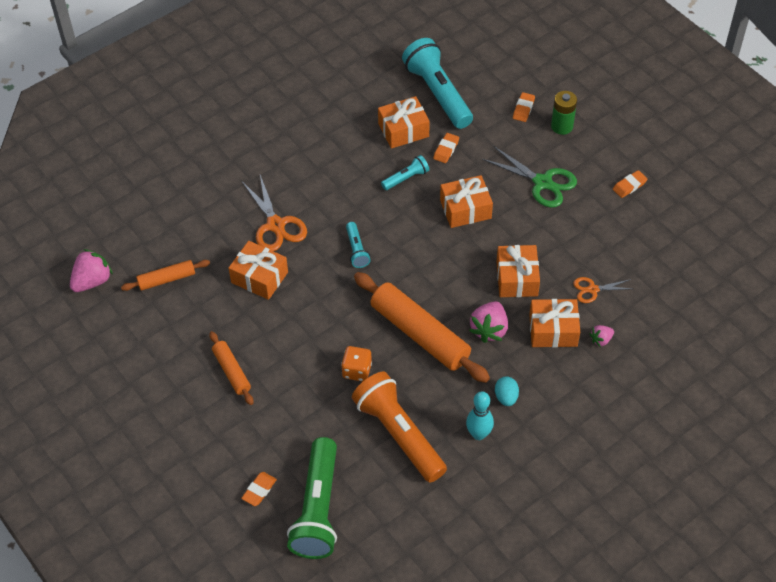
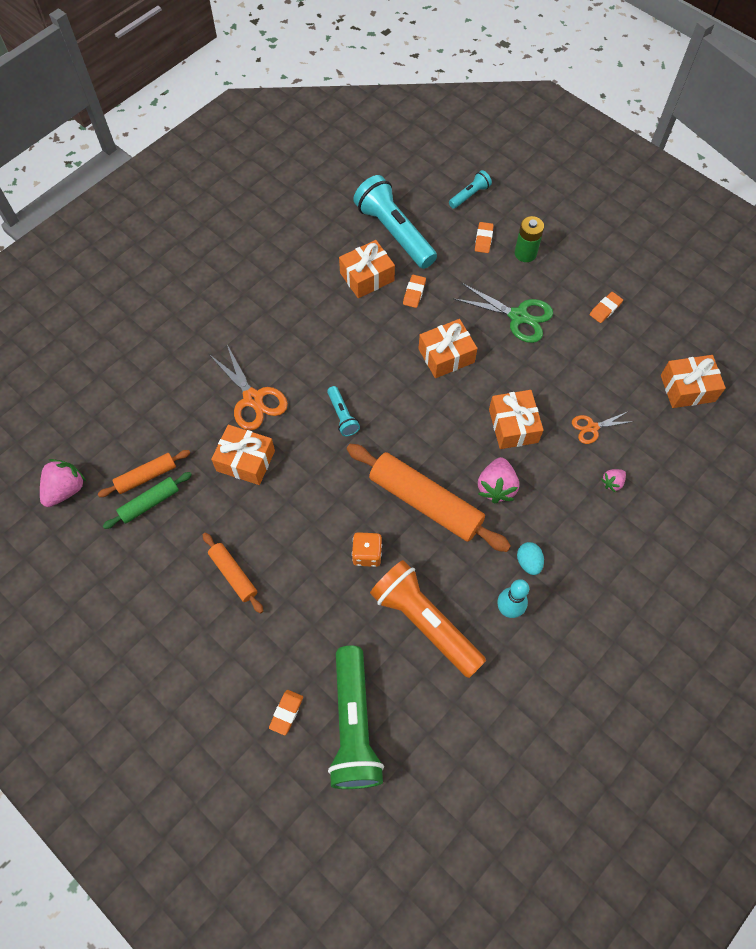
camera: 10 degrees left, 10 degrees up
turquoise flashlight [381,155,429,190] -> turquoise flashlight moved to [449,170,492,209]
orange gift [529,299,580,347] -> orange gift moved to [661,355,726,408]
none -> green rolling pin [103,472,192,529]

